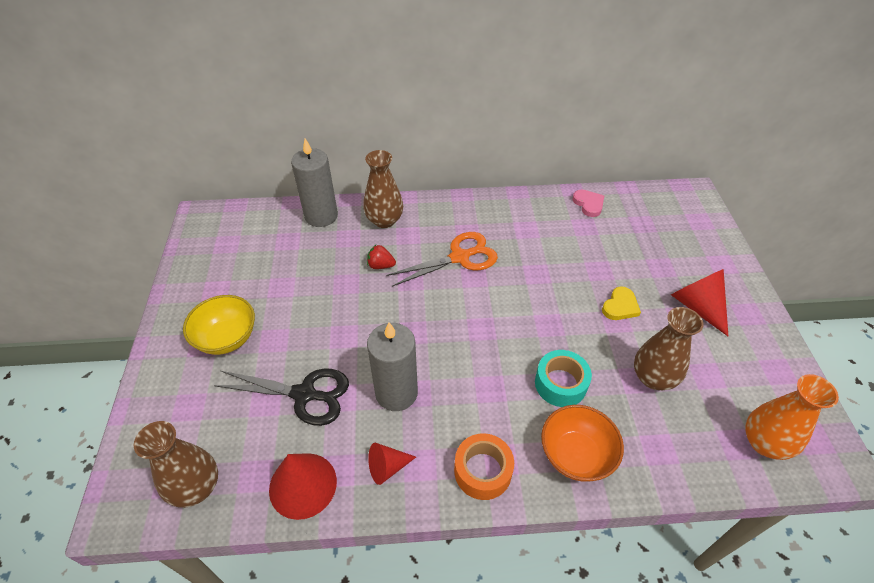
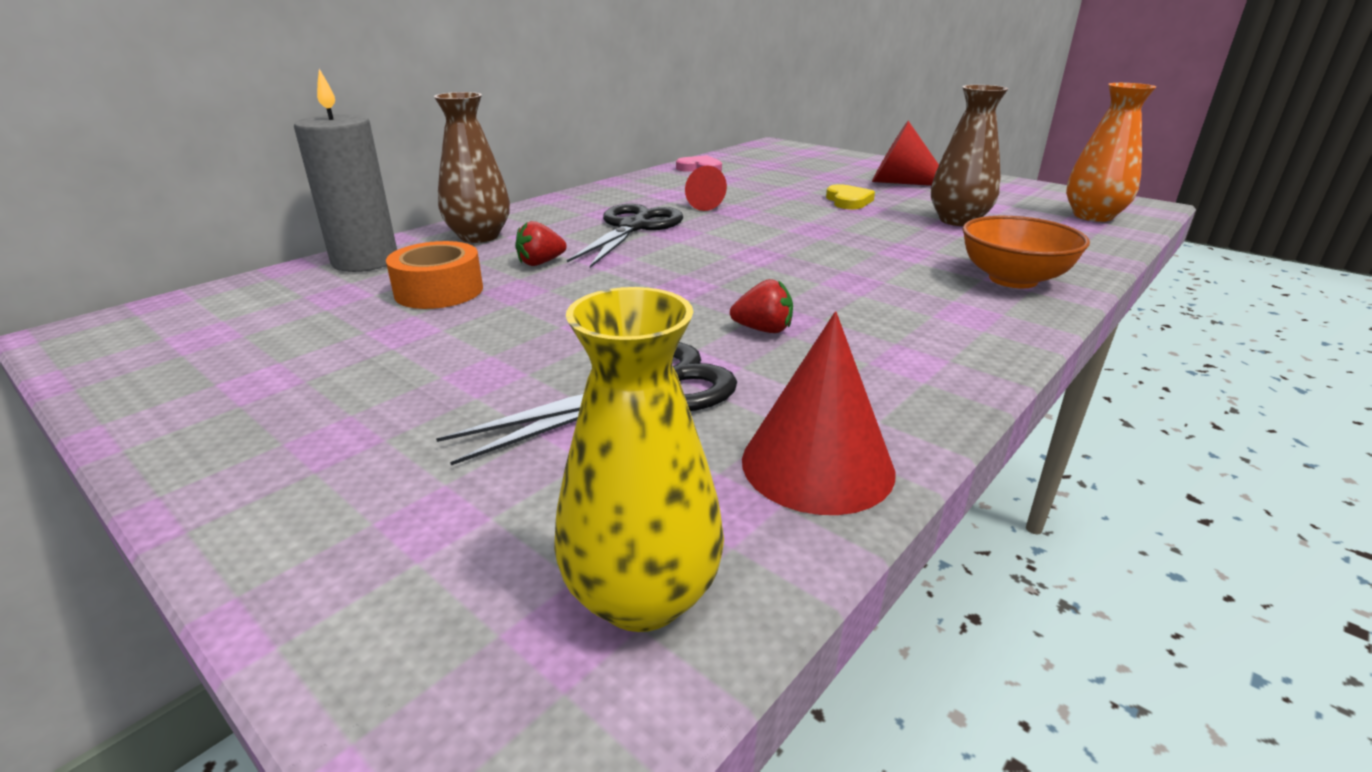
camera: 45 degrees left, 20 degrees down
brown vase [134,421,218,508] -> yellow vase [554,287,724,632]
yellow bowl [183,295,255,355] -> none
grey candle [367,322,418,411] -> red strawberry [730,279,793,333]
red cone [368,443,416,485] -> red cone moved to [685,166,727,211]
orange scissors [387,232,498,287] -> black scissors [567,204,683,268]
orange tape [454,433,514,500] -> orange tape moved to [386,241,483,309]
turquoise tape [535,350,592,407] -> none

